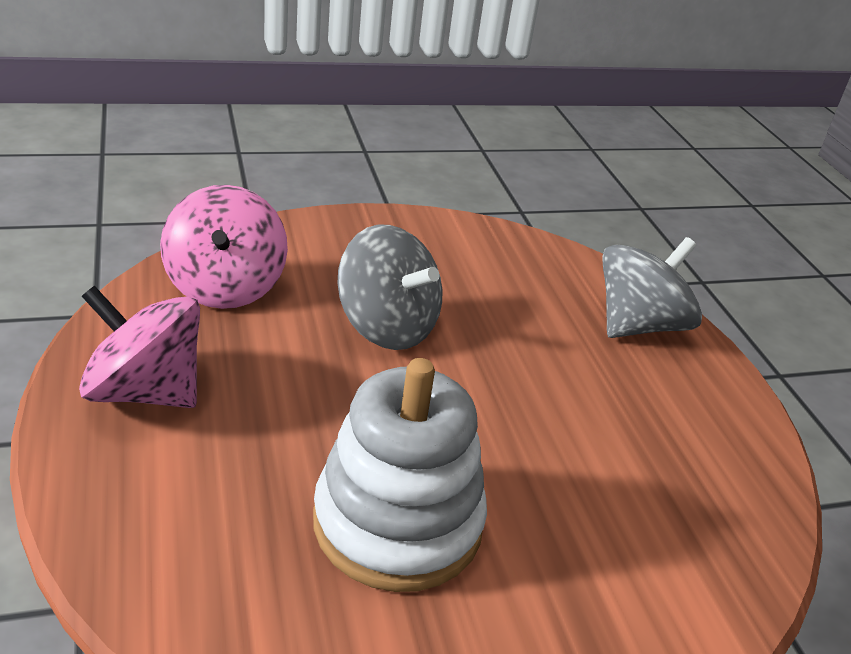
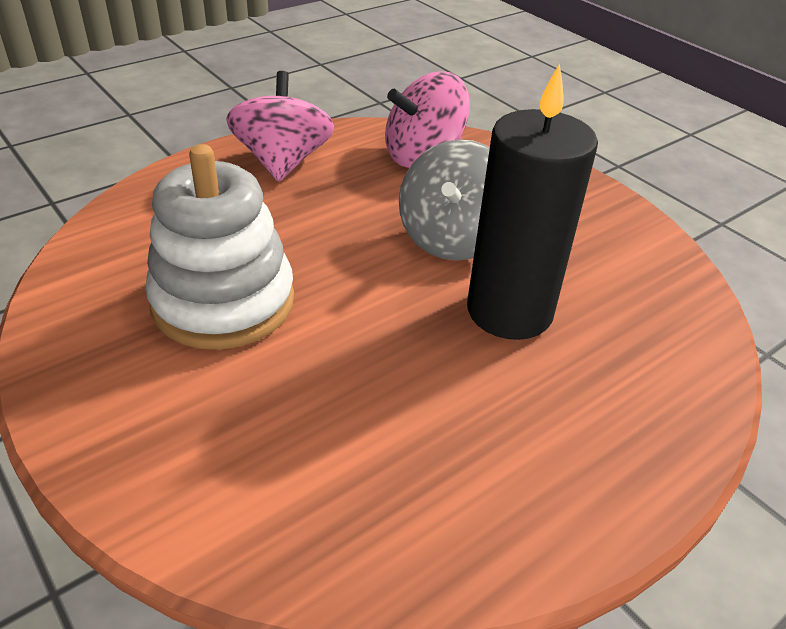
camera: 70 degrees right, 5 degrees up
grey spinning top [602,237,702,338] -> none
none -> black candle [467,63,598,340]

